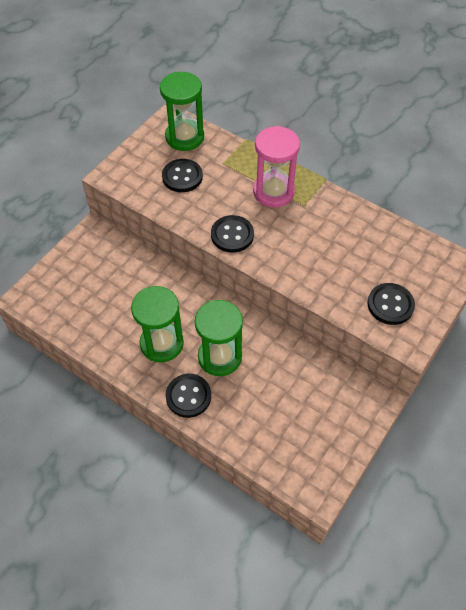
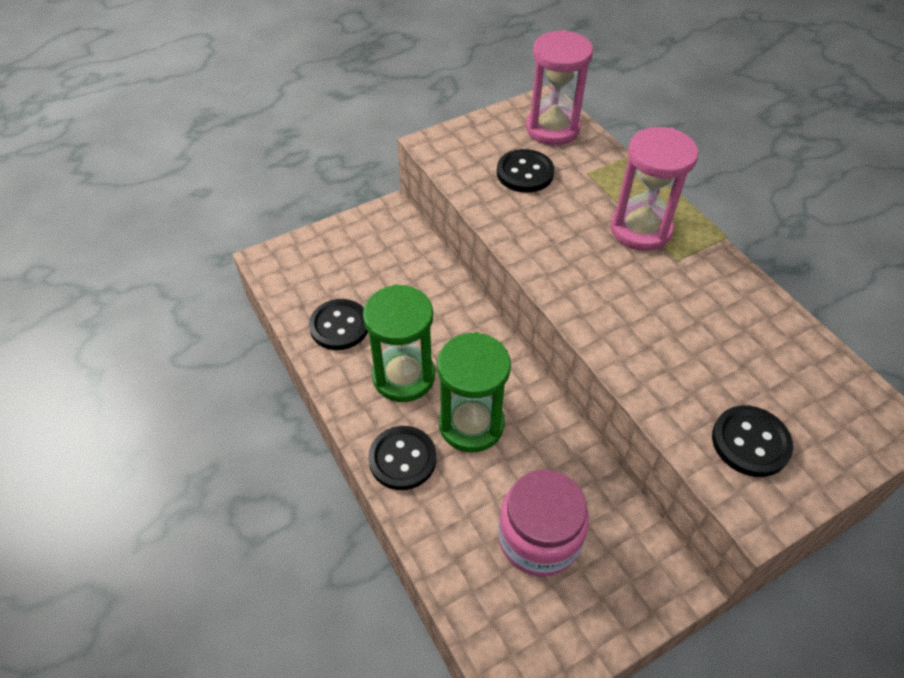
camera: 25 degrees right, 5 degrees down
green hourglass [160,72,204,151] -> pink hourglass [526,30,593,145]
black button [211,215,254,253] -> black button moved to [309,299,368,350]
none -> pink jar [498,470,589,577]

